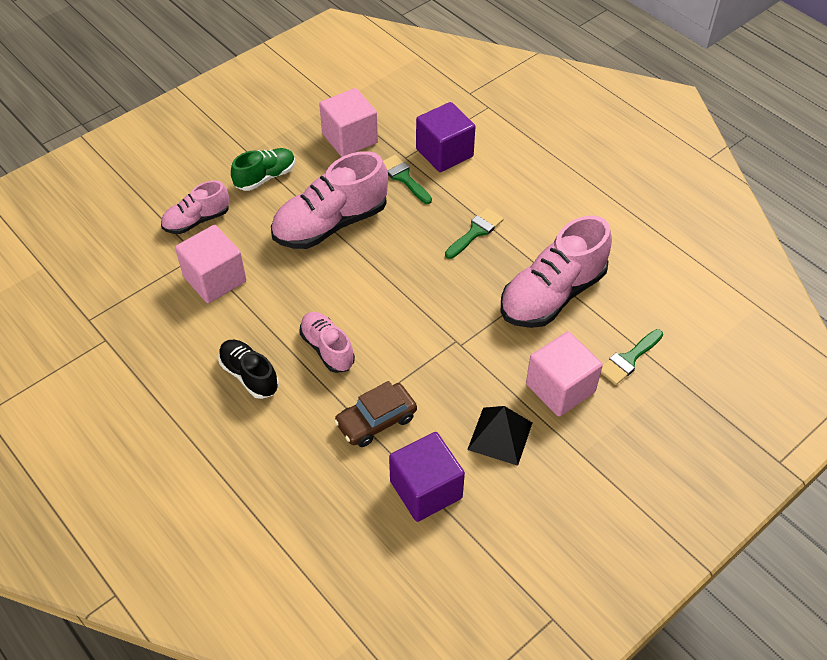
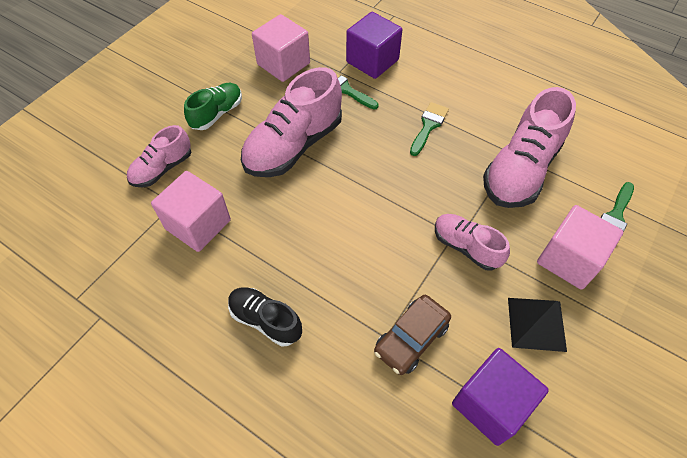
camera: 15 degrees left, 5 degrees up
pink shoe [299,312,355,373] -> pink shoe moved to [435,214,510,271]

